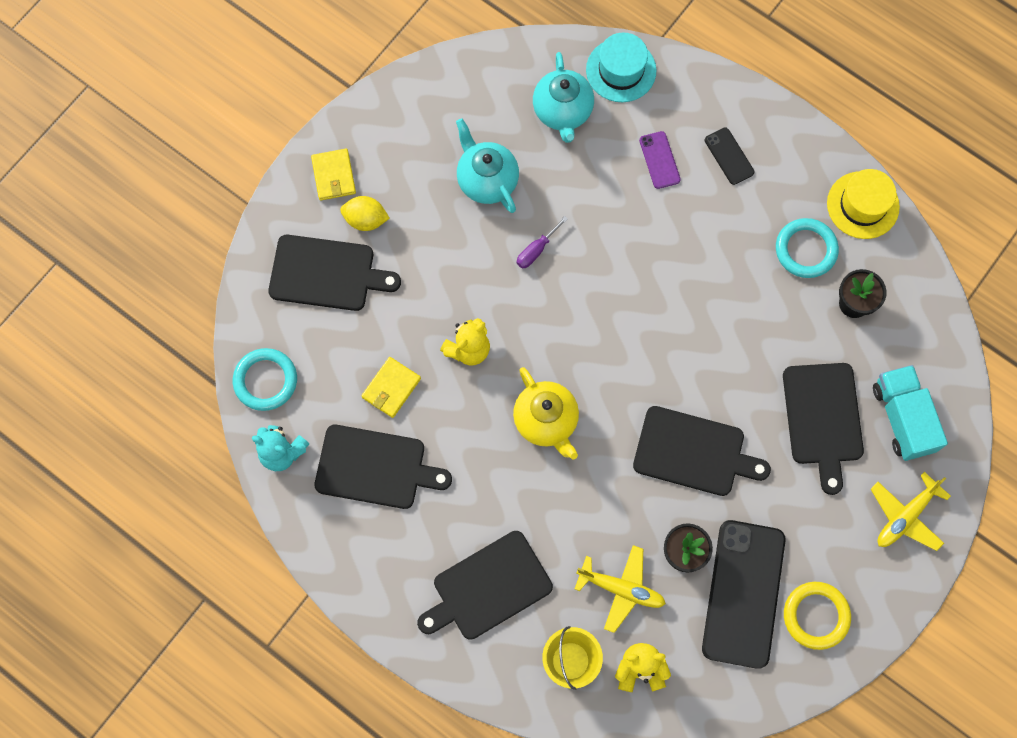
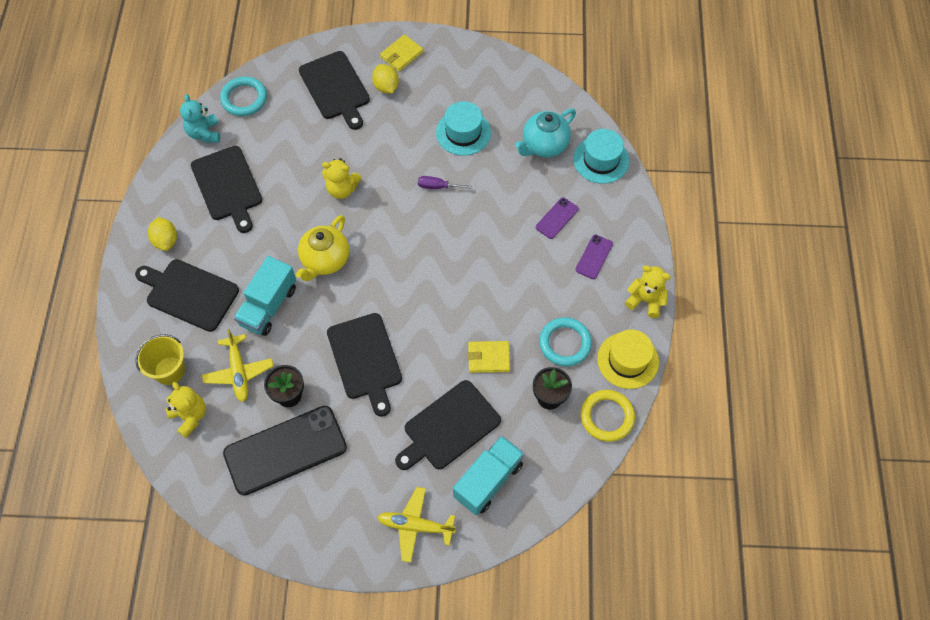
camera: 55 degrees right, 10 degrees down
yellow wallet [362,357,421,418] -> yellow wallet moved to [467,341,510,373]
turquoise teapot [456,118,519,213] -> turquoise hat [436,101,491,156]
black phone [705,127,755,185] -> purple phone [576,234,613,279]
yellow ring [784,582,851,650] -> yellow ring moved to [581,390,635,442]
none -> yellow lemon [148,217,177,251]
none -> turquoise truck [234,256,296,336]
none -> yellow teddy bear [625,265,671,318]

